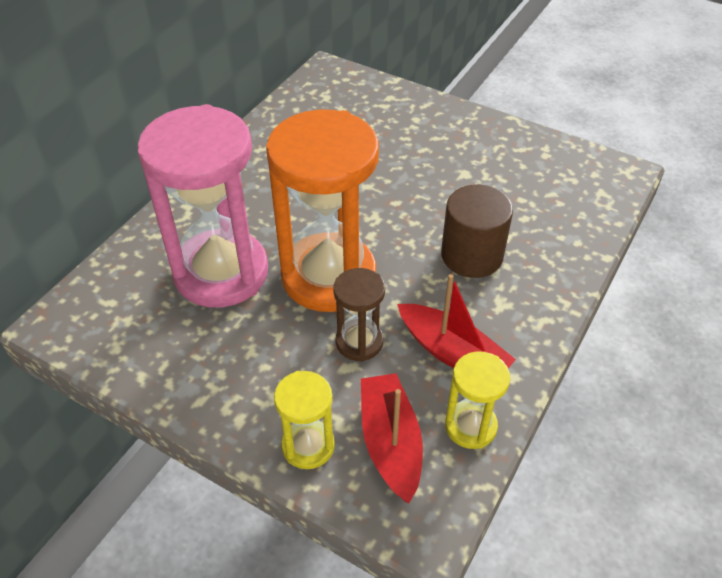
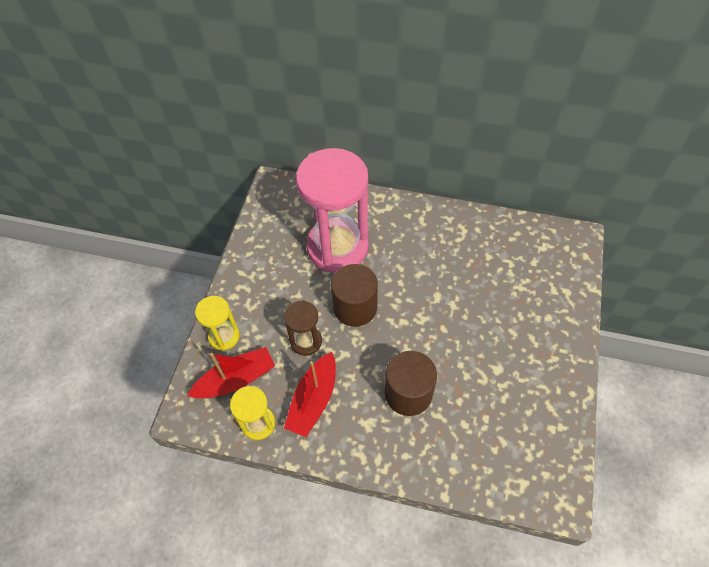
camera: 75 degrees right, 10 degrees up
orange hourglass [266,109,379,312] -> brown cylinder [331,264,378,327]

